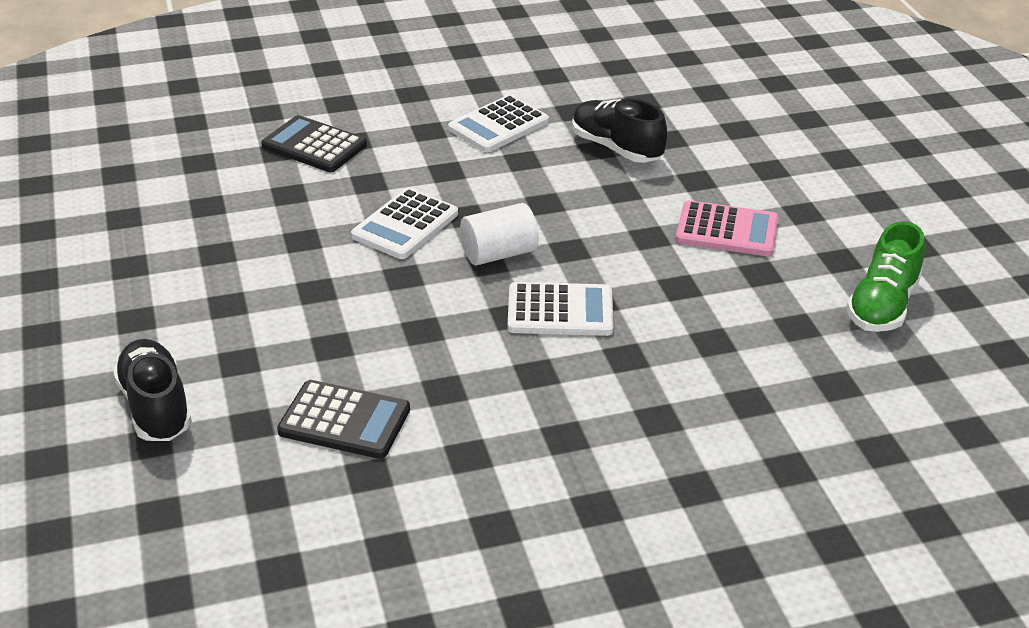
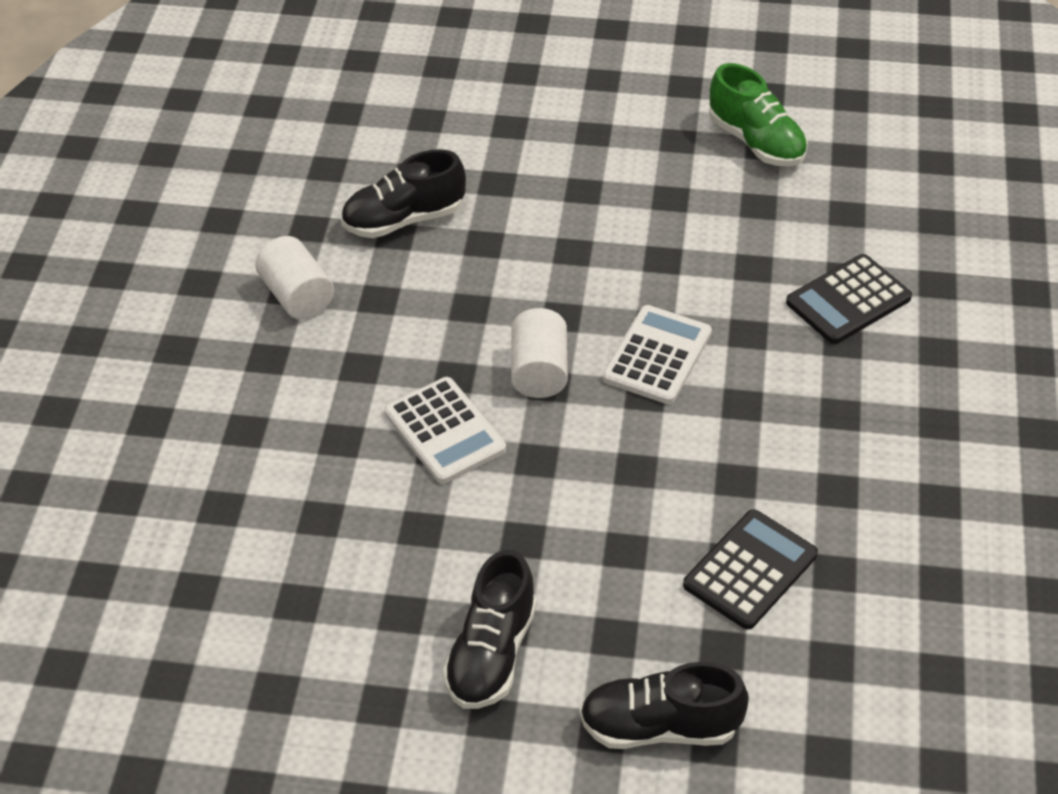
camera: 65 degrees left, 10 degrees up
black calculator [261,115,367,172] -> black calculator moved to [786,254,912,344]
white calculator [448,95,549,152] -> white cylinder [255,236,334,320]
pink calculator [675,200,779,256] -> none
none -> black shoe [443,550,537,709]

